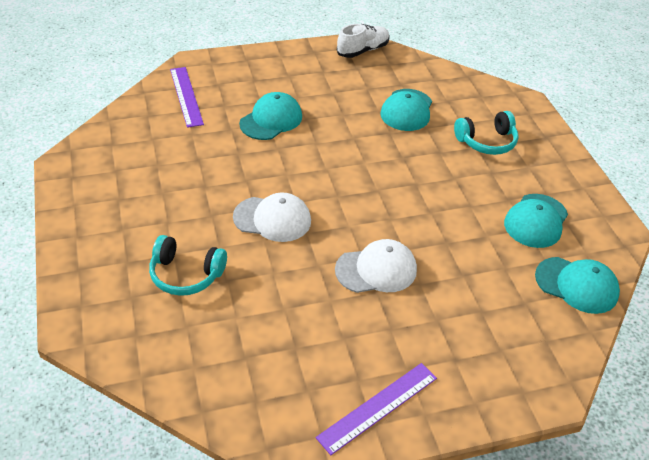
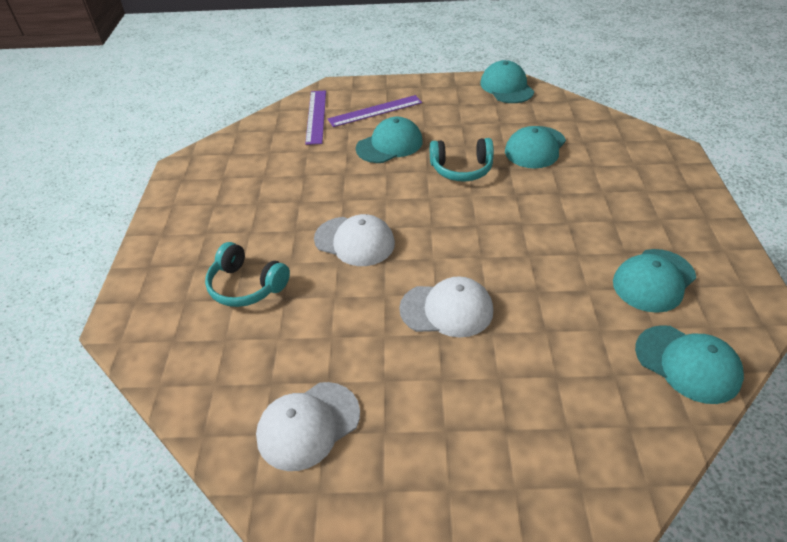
camera: 20 degrees right, 0 degrees up
purple ruler [316,363,437,455] -> purple ruler moved to [328,95,422,127]
white shoe [337,24,390,58] -> turquoise cap [480,60,534,103]
turquoise headphones [454,111,519,155] -> turquoise headphones moved to [430,138,494,181]
none -> white cap [256,382,360,471]

